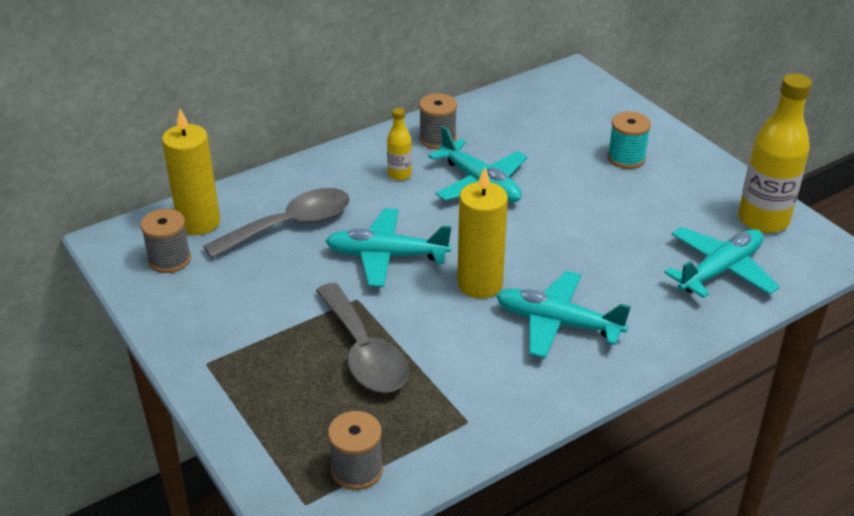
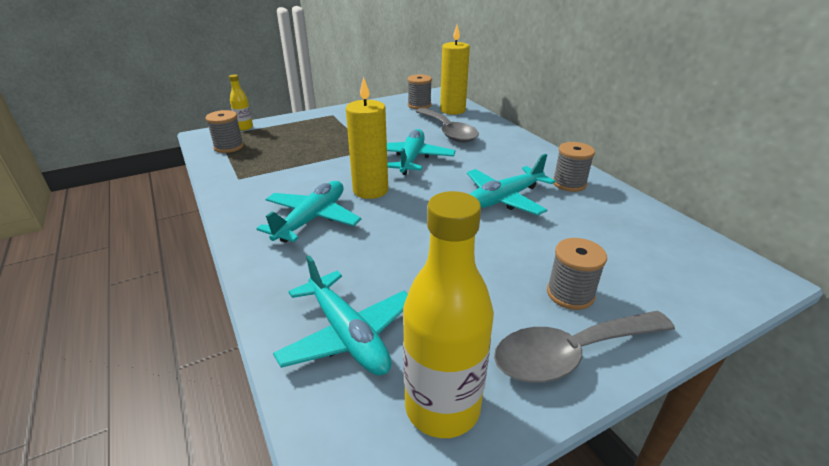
camera: 95 degrees right, 5 degrees down
grey spoon [316,283,409,393] -> grey spoon moved to [494,311,675,383]
yellow bottle [387,108,412,181] -> yellow bottle moved to [229,74,253,131]
turquoise spool [607,112,651,169] -> grey spool [547,238,607,310]

